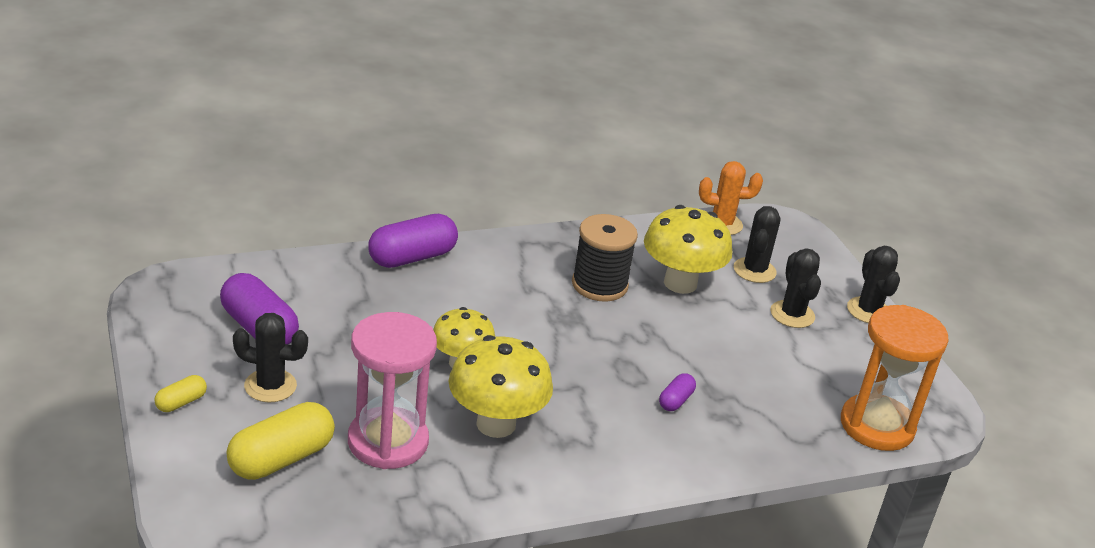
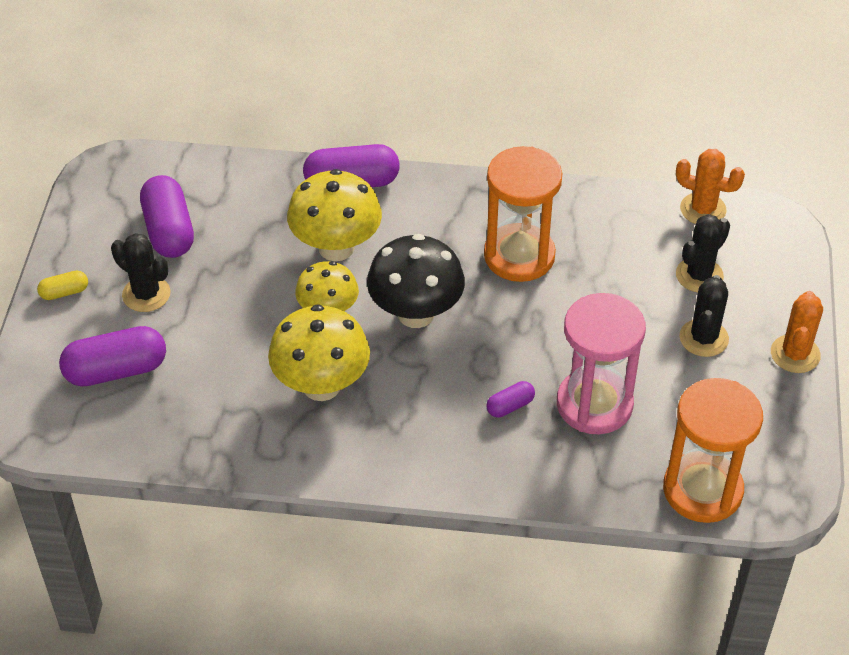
camera: 30 degrees right, 15 degrees up
yellow capsule [226,402,335,480] -> purple capsule [59,326,166,387]
pink hourglass [348,312,437,469] -> pink hourglass moved to [557,293,646,434]
black spool [572,214,638,302] -> orange hourglass [484,146,562,282]
yellow mushroom [644,205,732,294] -> yellow mushroom moved to [287,169,382,261]
black cactus [847,246,900,323] -> orange cactus [771,291,823,373]
none -> black mushroom [367,234,465,328]

